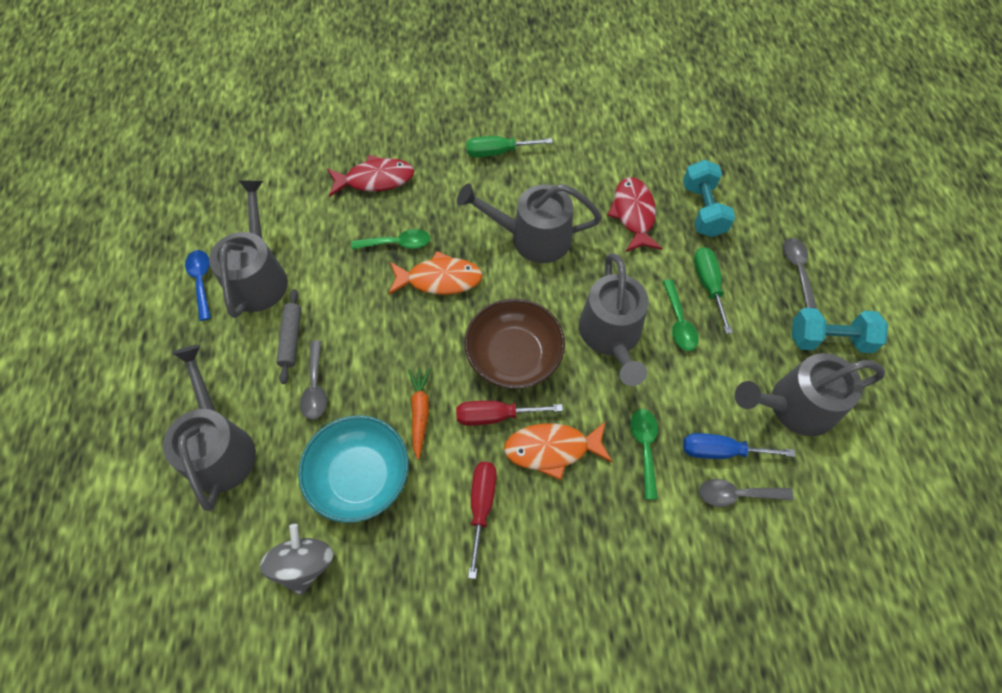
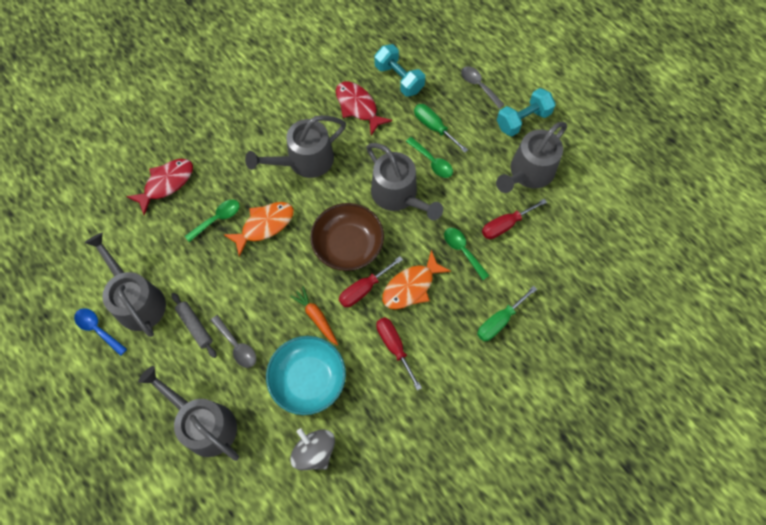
camera: 35 degrees left, 5 degrees up
green screwdriver [466,136,553,157] -> green screwdriver moved to [477,286,537,341]
blue screwdriver [683,433,795,459] -> red screwdriver [482,199,547,239]
grey spoon [699,479,794,507] -> none

